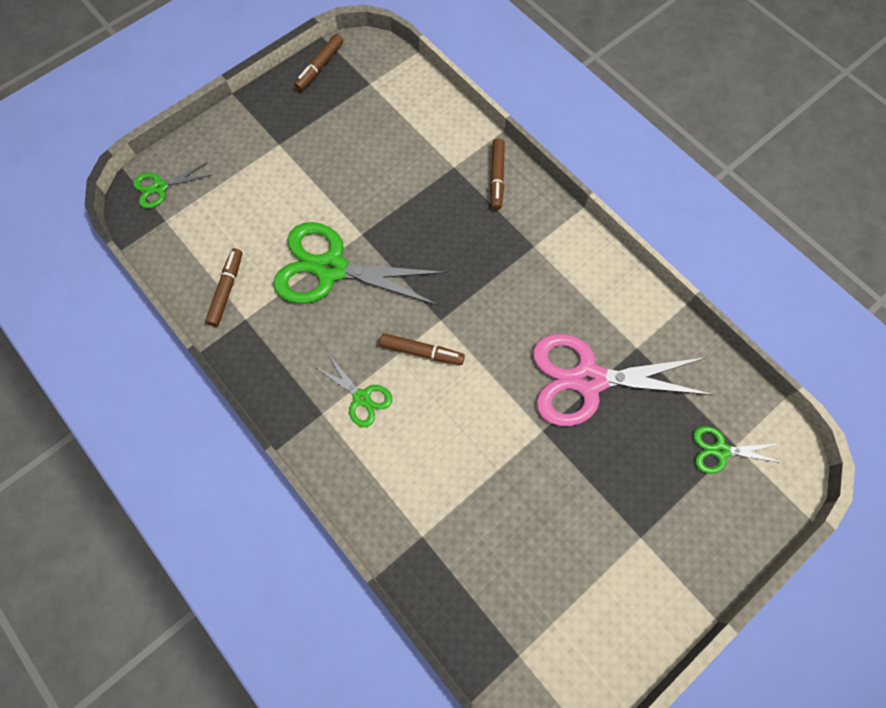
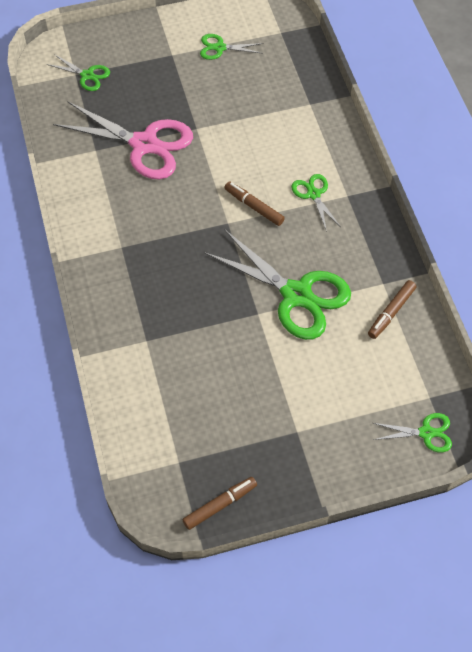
camera: 155 degrees left, 10 degrees down
brown marker [490,138,505,210] -> none
none -> green scissors [200,34,263,60]

